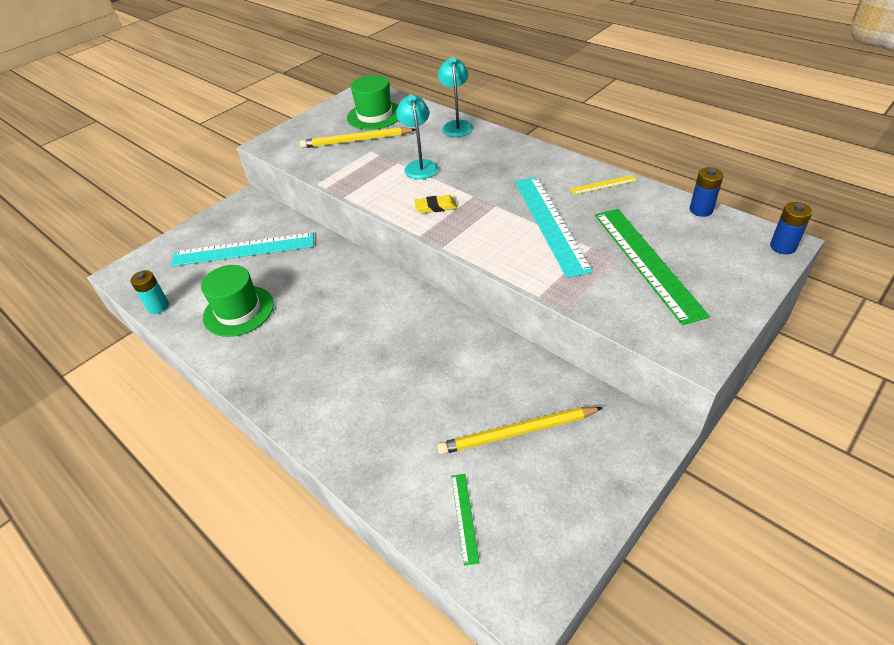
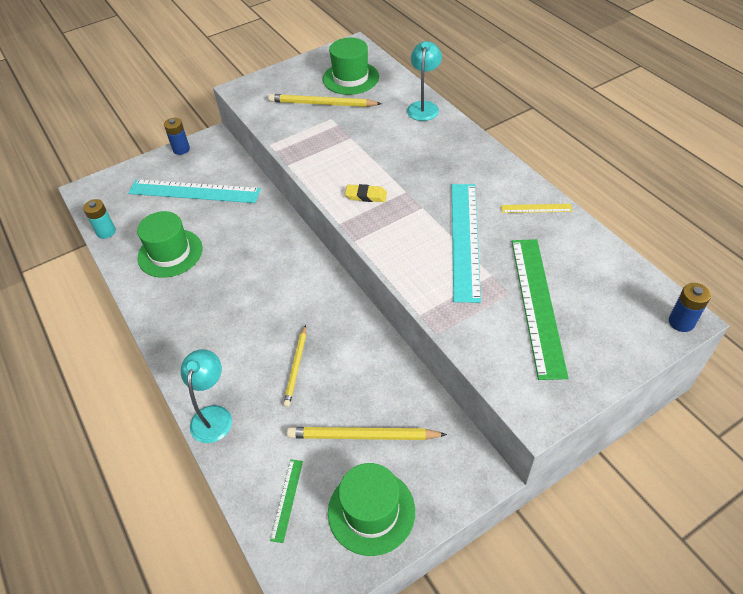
camera: 15 degrees right, 5 degrees up
turquoise lamp [396,95,438,179] -> turquoise lamp moved to [181,349,232,443]
blue battery [690,167,724,217] -> blue battery moved to [164,118,190,155]
none -> yellow pencil [283,325,306,407]
none -> green hat [328,463,415,556]

